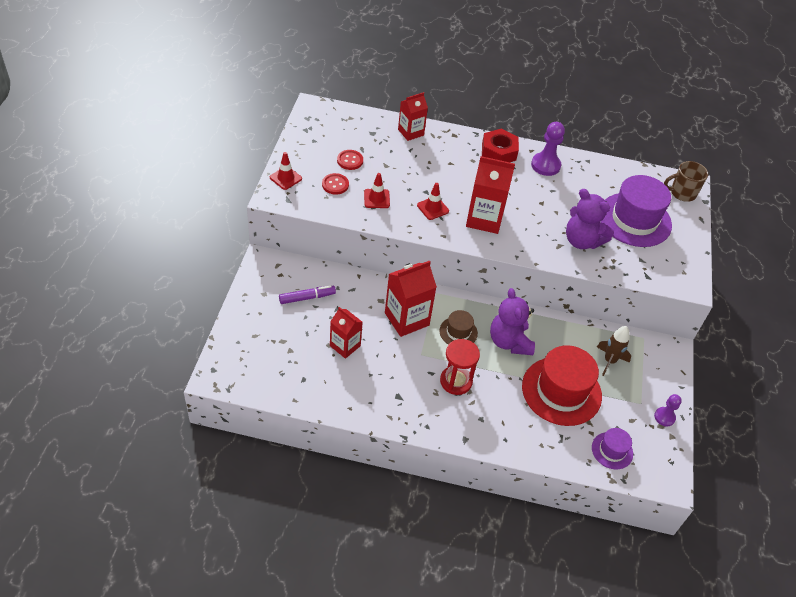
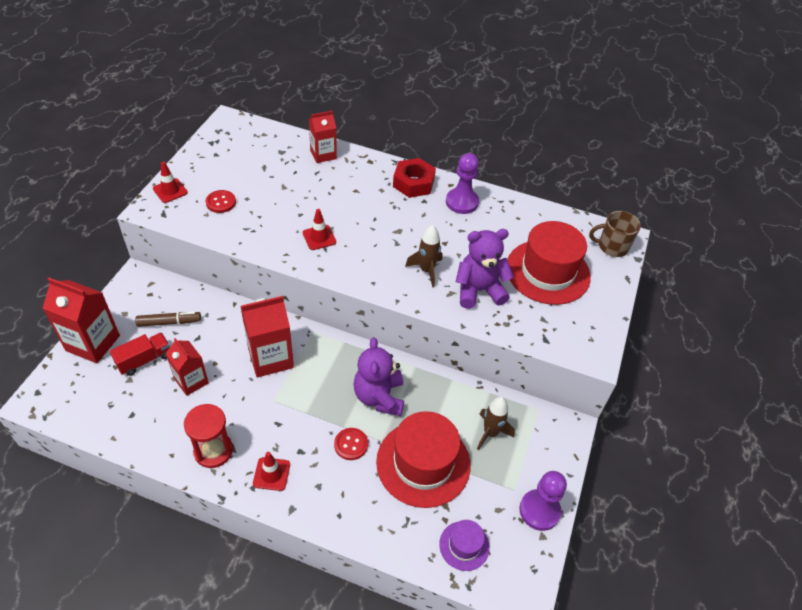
camera: 10 degrees right, 0 degrees up
purple marker [279,285,336,304] -> brown marker [135,312,201,327]
red button [337,150,363,170] -> red button moved to [334,428,368,460]
red traffic cone [364,173,390,208] -> red traffic cone moved to [253,452,290,491]
brown hat [439,310,478,345] -> none
red hourglass [440,339,480,395] -> red hourglass moved to [184,404,233,468]
red carton [466,156,515,234] -> red carton moved to [43,278,120,363]
purple teddy bear [566,189,614,249] -> purple teddy bear turned 120 degrees clockwise [456,229,514,309]
purple hat [600,175,672,247] -> red hat [507,221,591,305]
purple pawn [654,394,682,426] -> purple pawn [519,471,567,531], size x1.64
none -> red truck [110,332,170,376]
none -> brown rocket [405,225,442,288]

